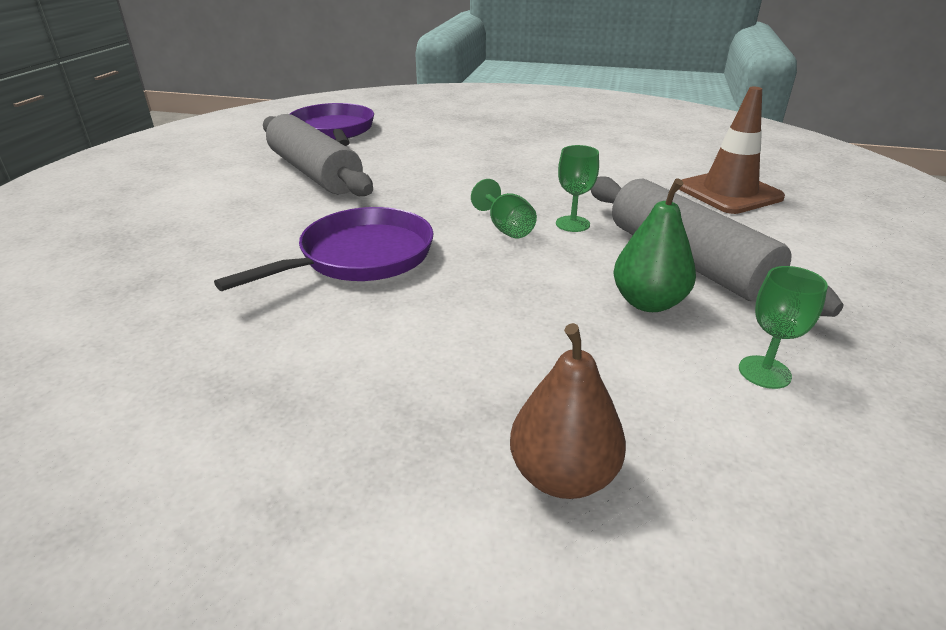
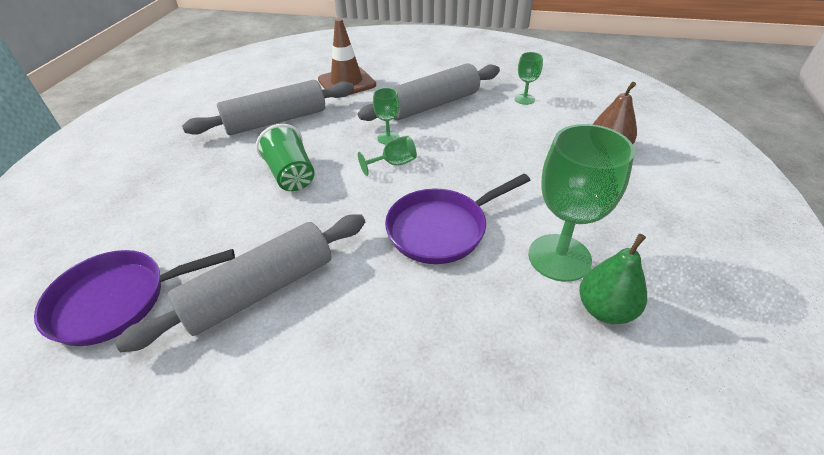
camera: 90 degrees left, 10 degrees up
purple pan [214,207,434,291] -> purple pan turned 75 degrees counterclockwise [385,174,530,264]
green pear [613,178,696,312] -> green pear moved to [579,234,647,324]
none -> grey rolling pin [182,80,354,135]
none -> green cup [256,124,315,191]
none -> green goblet [528,124,635,282]

